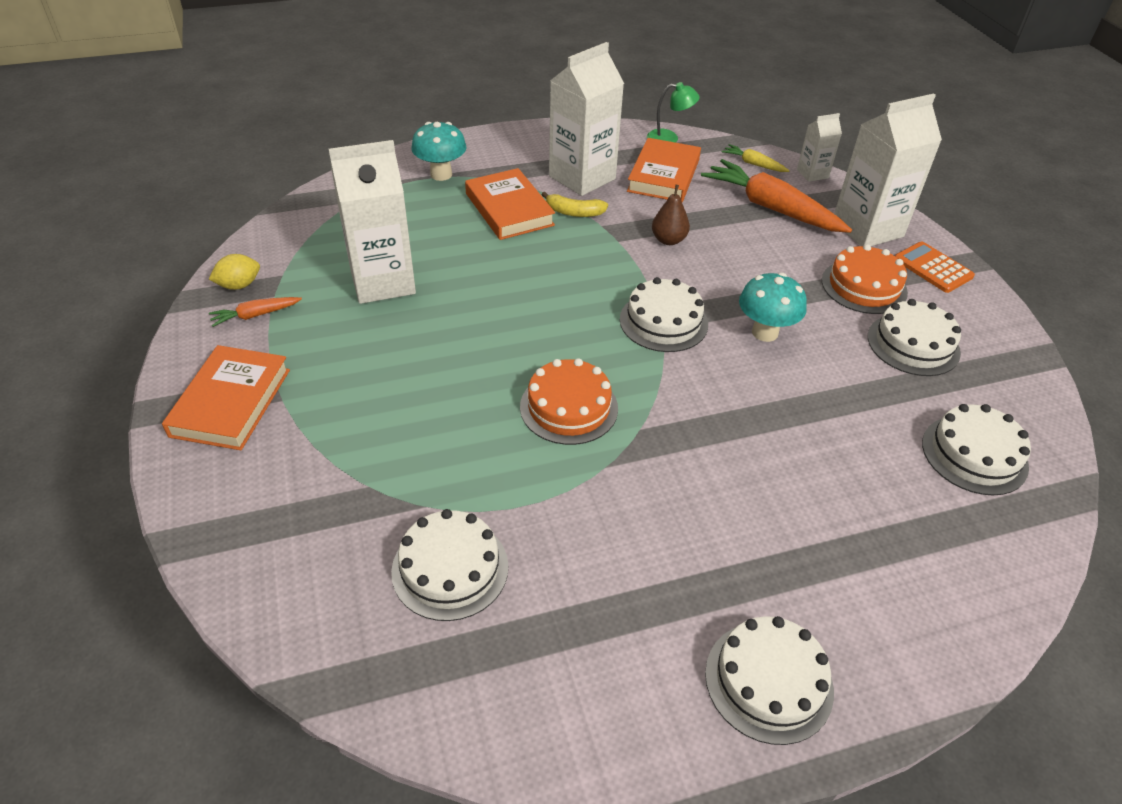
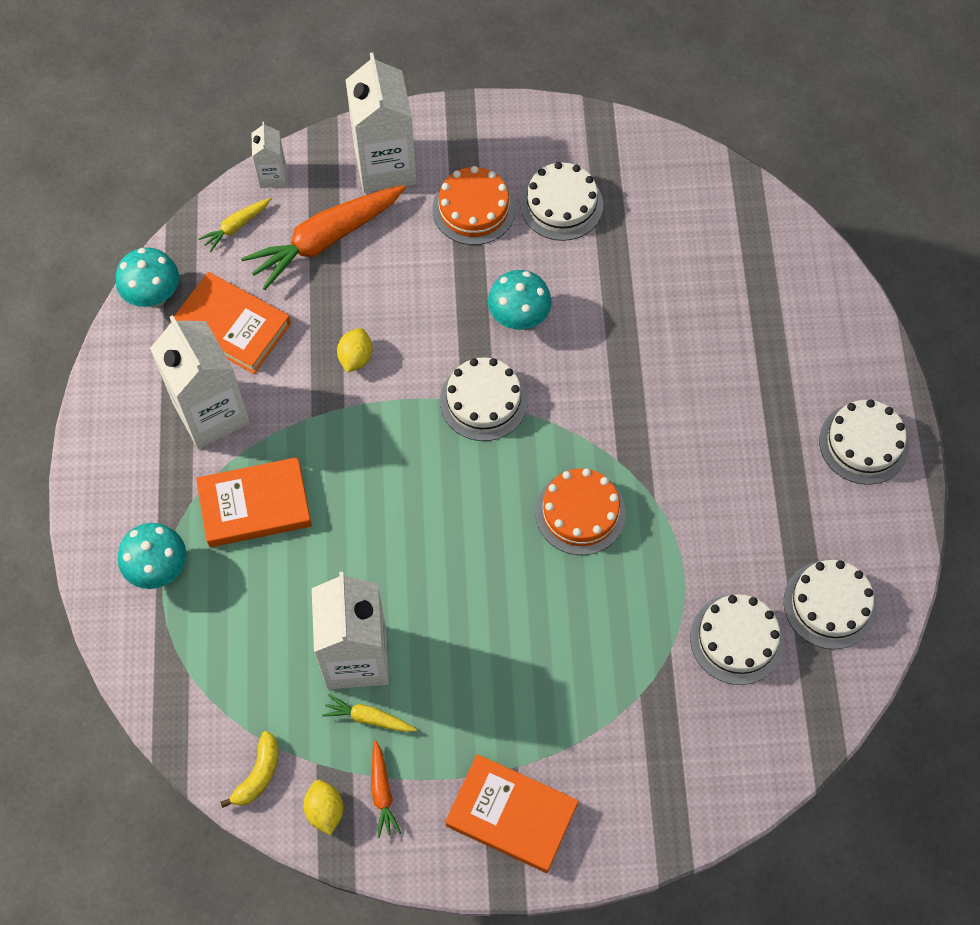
camera: 75 degrees left, 20 degrees up
yellow banana [542,192,608,217] -> yellow banana moved to [220,731,278,808]
green lamp [647,82,700,143] -> turquoise mushroom [116,248,179,308]
brown pear [652,185,690,245] -> yellow lemon [337,328,373,373]
orange calculator [895,241,975,293] -> none
white cake [922,404,1031,496] -> white cake moved to [784,560,877,649]
none -> yellow carrot [322,694,417,732]

